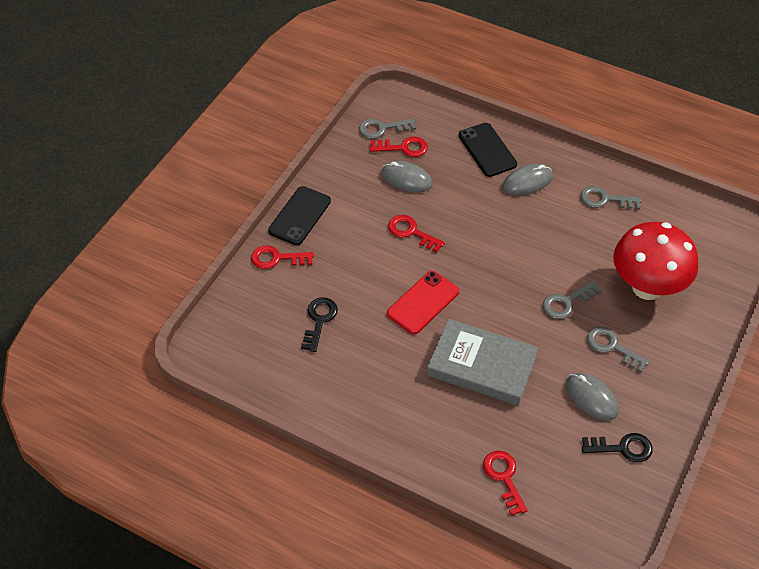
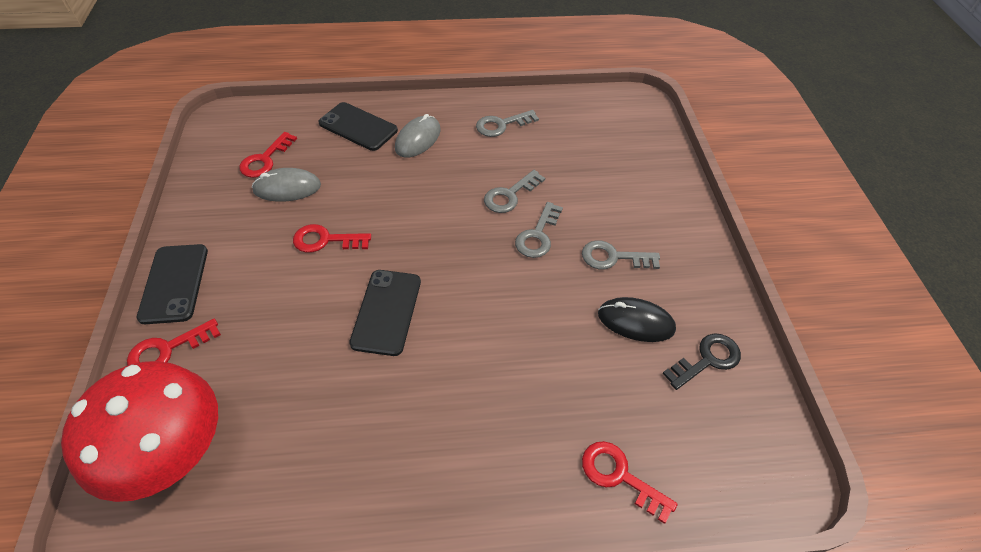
camera: 35 degrees left, 0 degrees up
black key [301,298,338,352] -> none
grey key [359,118,416,139] -> grey key moved to [484,170,545,213]
red key [370,137,428,157] -> red key turned 150 degrees clockwise [239,132,297,178]
red phone [387,271,459,335] -> black phone [349,270,421,356]
grey book [427,319,538,406] -> none
grey mouse [566,373,619,421] -> black mouse [598,297,676,342]
red mushroom [613,222,698,300] -> red mushroom moved to [61,361,218,502]

